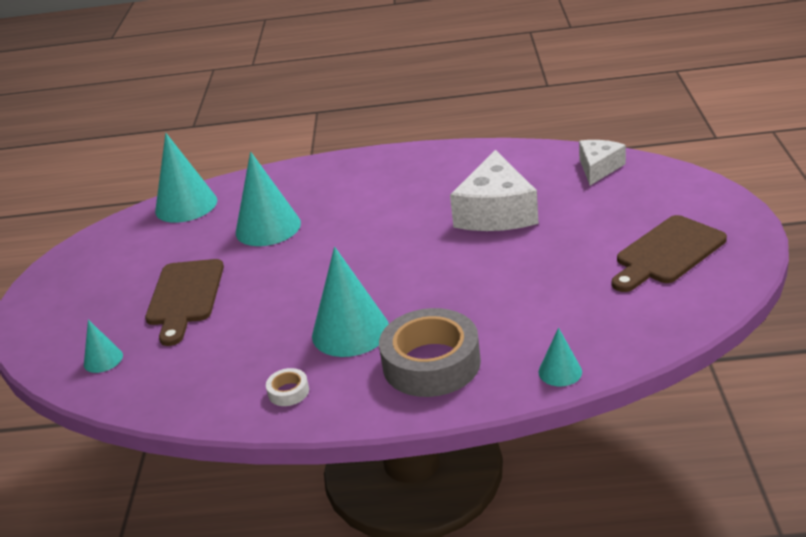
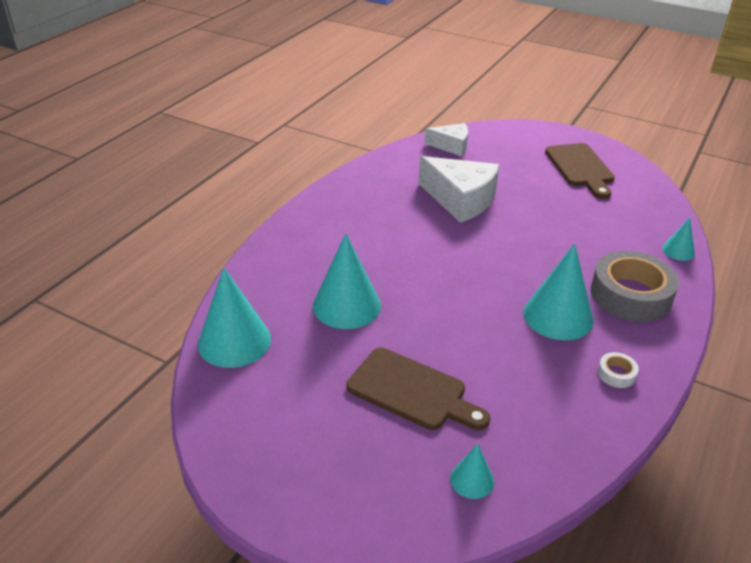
camera: 65 degrees left, 5 degrees up
white cheese [579,140,626,185] -> white cheese turned 135 degrees clockwise [425,123,468,156]

